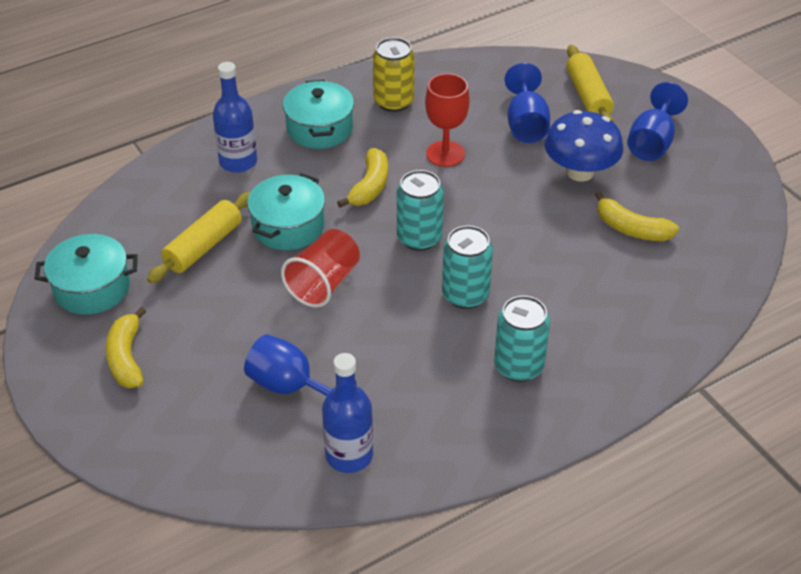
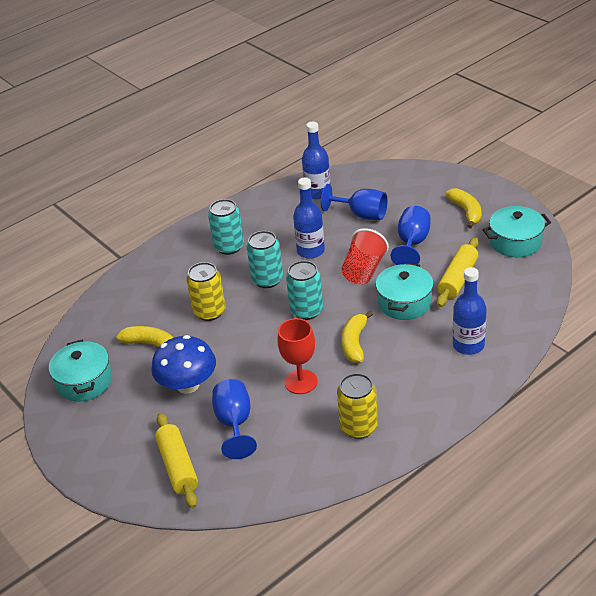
camera: 175 degrees right, 5 degrees down
turquoise pot [283,80,354,149] -> turquoise pot moved to [49,339,112,402]
blue goblet [627,82,688,161] -> blue goblet moved to [391,206,431,265]
none -> yellow can [186,262,226,321]
none -> blue bottle [293,177,325,259]

